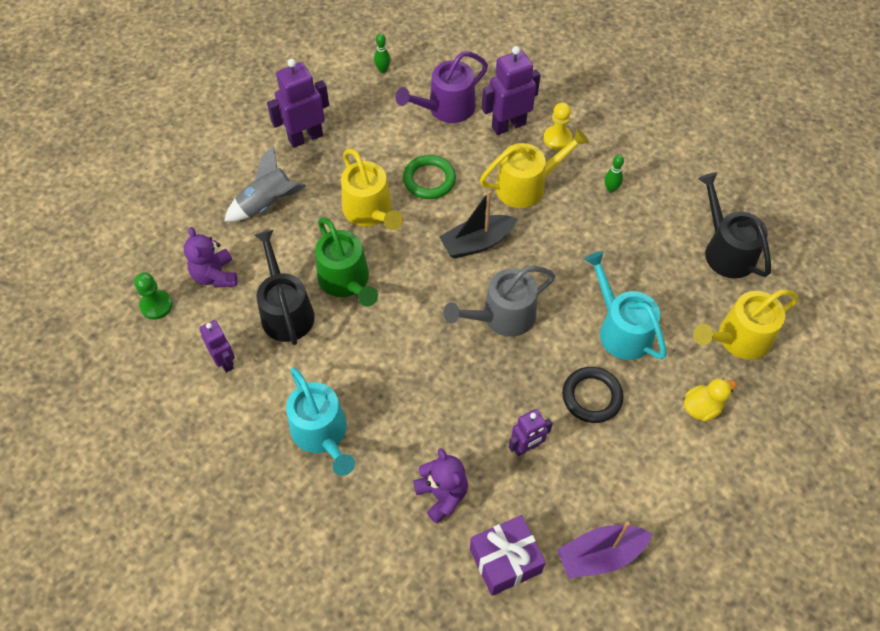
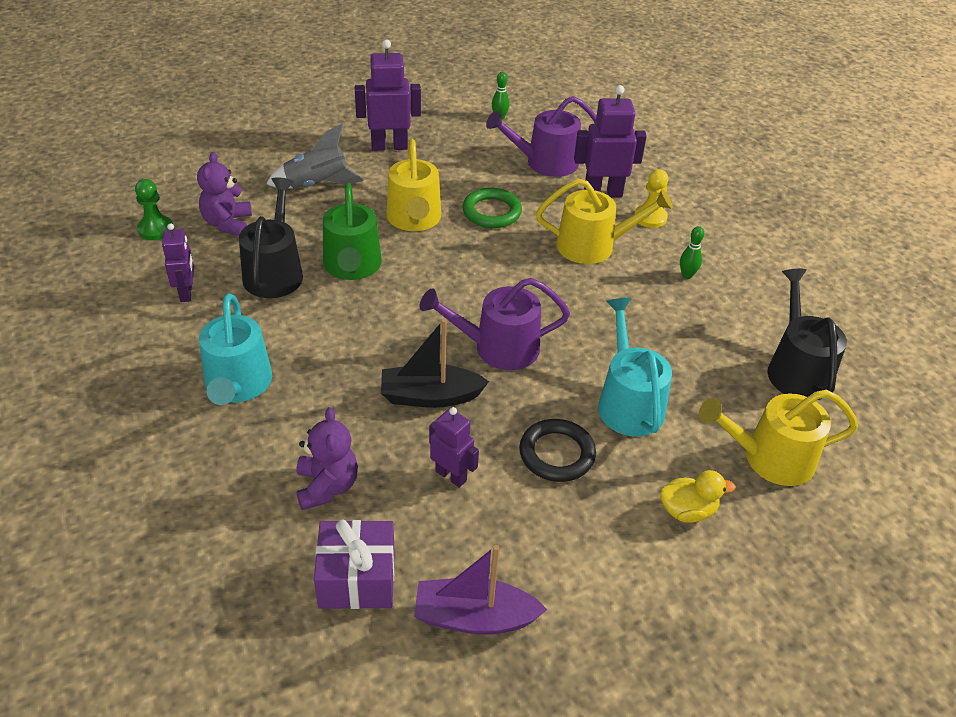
camera: 20 degrees right, 15 degrees down
black boat [439,190,518,259] -> black boat moved to [381,319,489,408]
grey watering can [444,266,555,337] -> purple watering can [420,278,570,370]
purple robot [509,409,553,456] -> purple robot turned 135 degrees counterclockwise [429,407,479,488]

